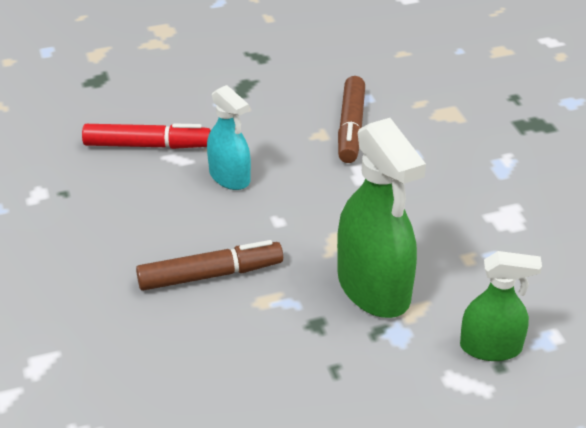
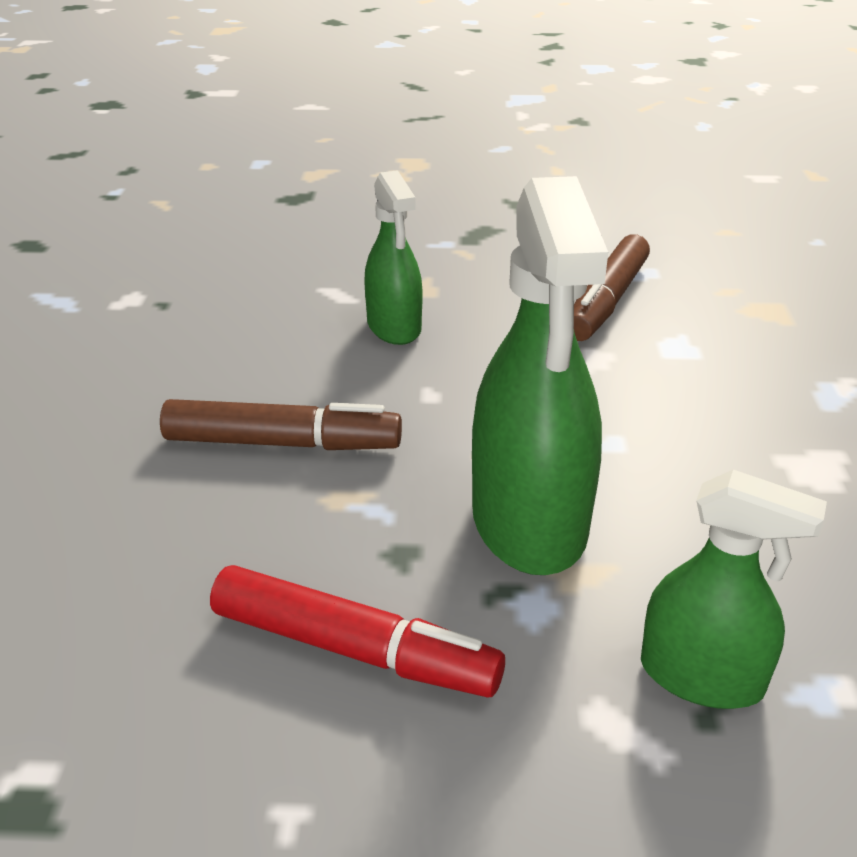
camera: 20 degrees right, 5 degrees down
red marker [82,123,211,149] -> red marker moved to [210,565,505,698]
turquoise spray bottle [207,85,251,190] -> green spray bottle [364,170,422,345]

